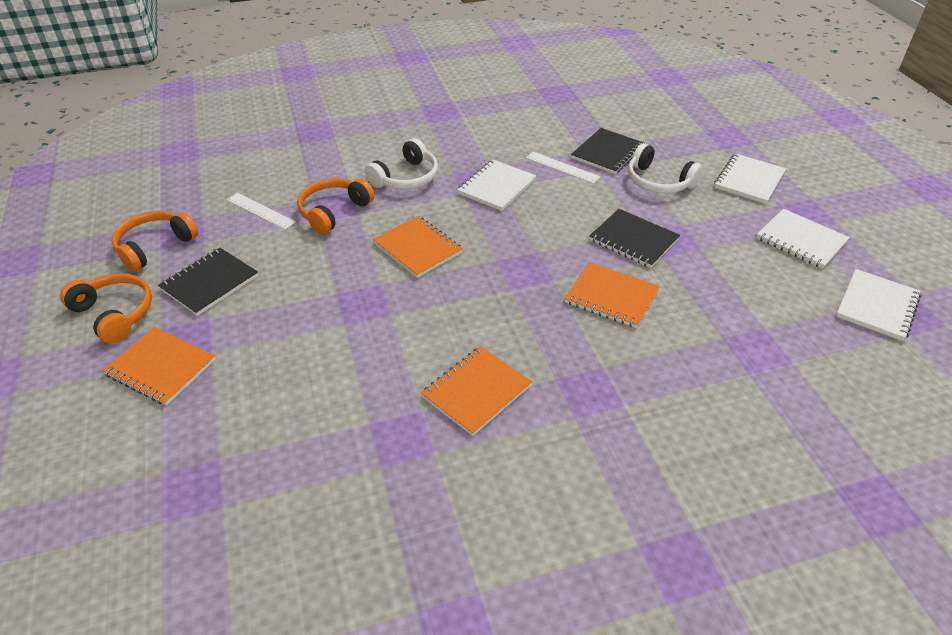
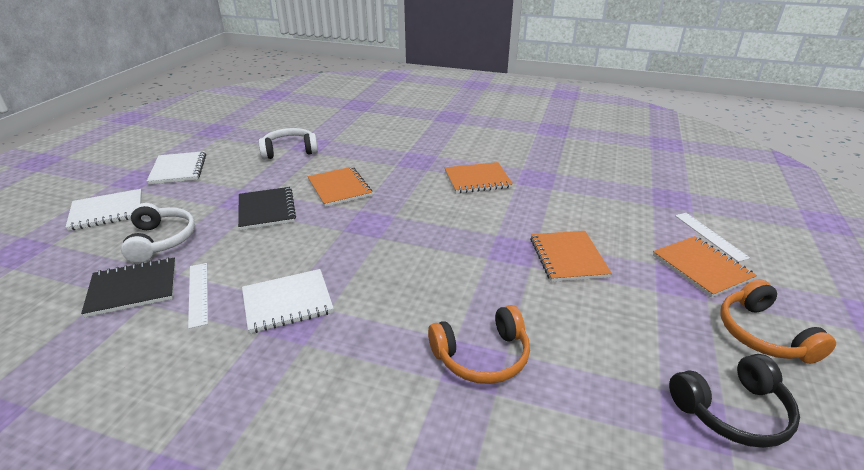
camera: 145 degrees left, 10 degrees down
orange headphones [112,211,198,272] -> black headphones [669,354,800,448]
black notebook [158,248,258,316] -> none
white ruler [227,193,296,230] -> white ruler moved to [675,213,750,262]
white headphones [365,138,438,189] -> white headphones moved to [259,128,318,160]
orange notebook [373,216,463,278] -> orange notebook moved to [530,231,612,282]
white notebook [836,269,921,341] -> none

